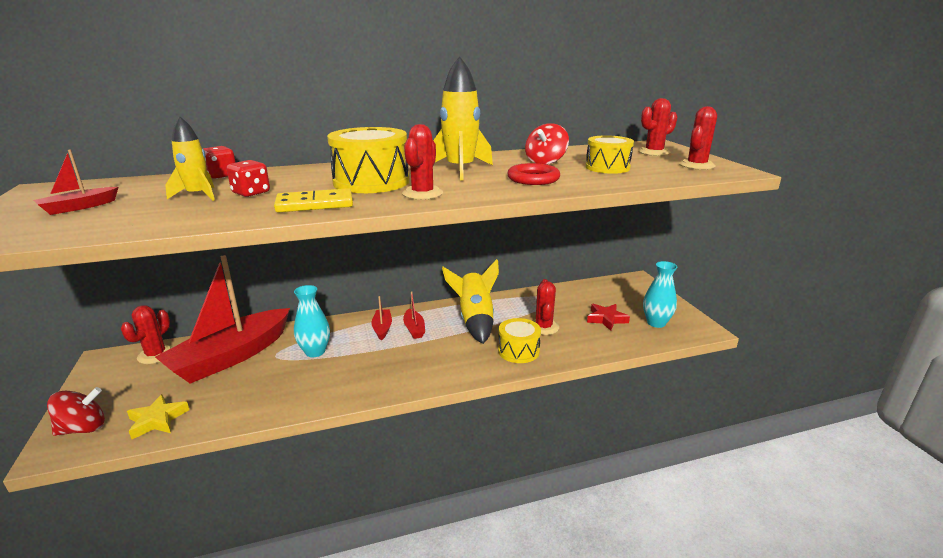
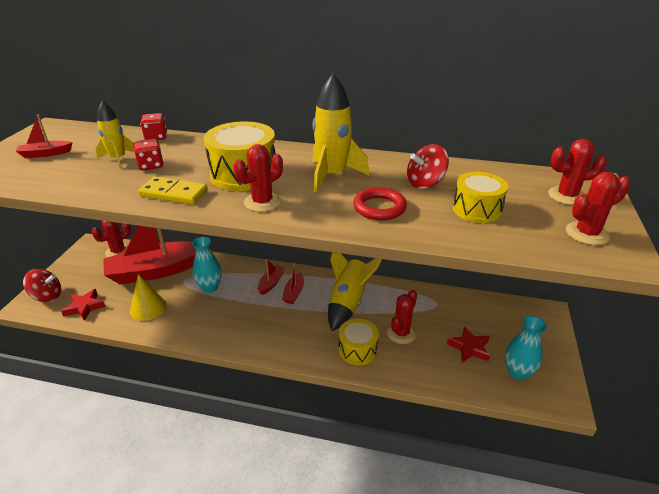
camera: 30 degrees right, 10 degrees up
yellow star [127,394,189,439] -> red star [61,289,106,321]
none -> yellow cone [130,274,167,321]

